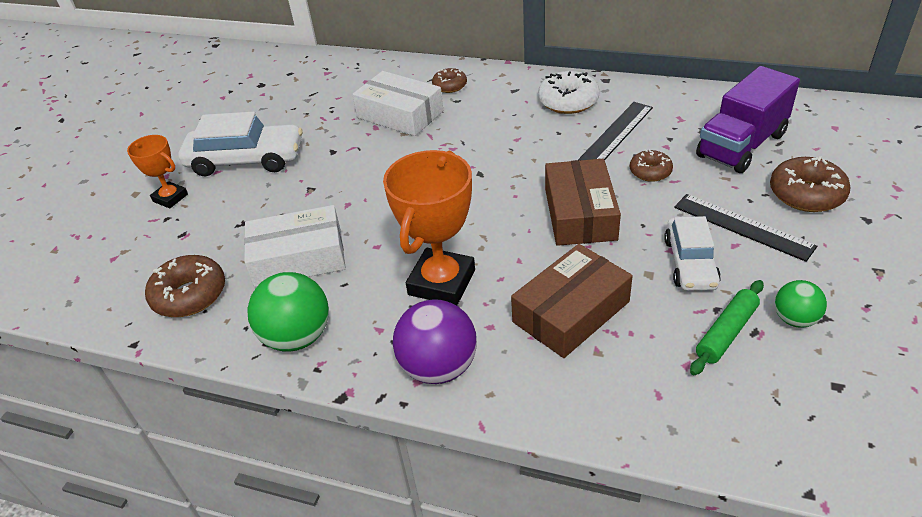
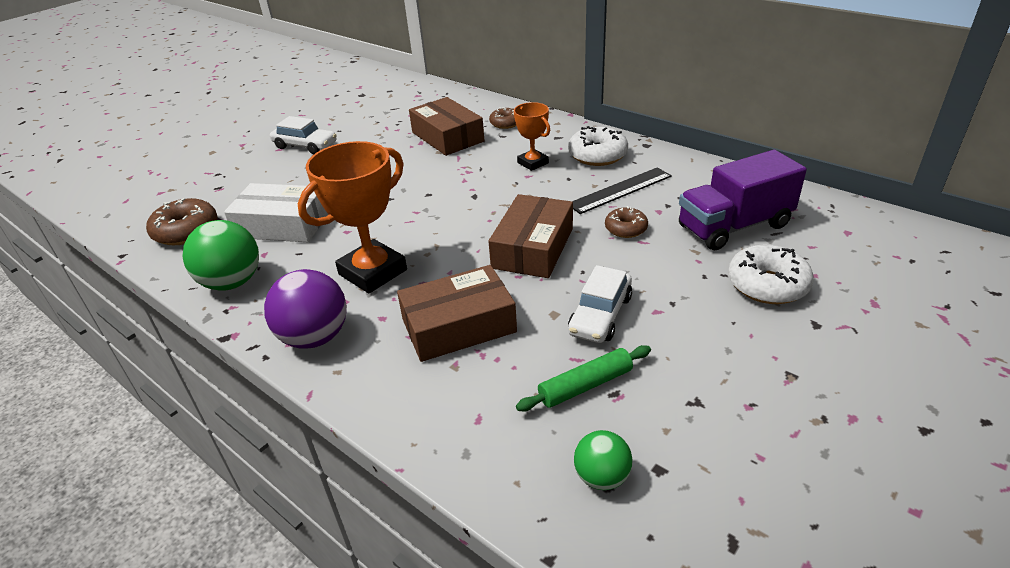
camera: 20 degrees right, 5 degrees down
orange trophy [127,135,188,208] -> orange trophy moved to [514,102,550,171]
white car [178,112,302,176] -> white car [270,116,337,154], size x0.65
white box [352,71,443,136] -> brown box [409,97,485,156]
black ruler [674,194,817,262] -> none
brown donut [770,156,851,212] -> white donut [728,245,814,304]
green ball [775,280,827,328] -> green ball moved to [574,430,633,490]

